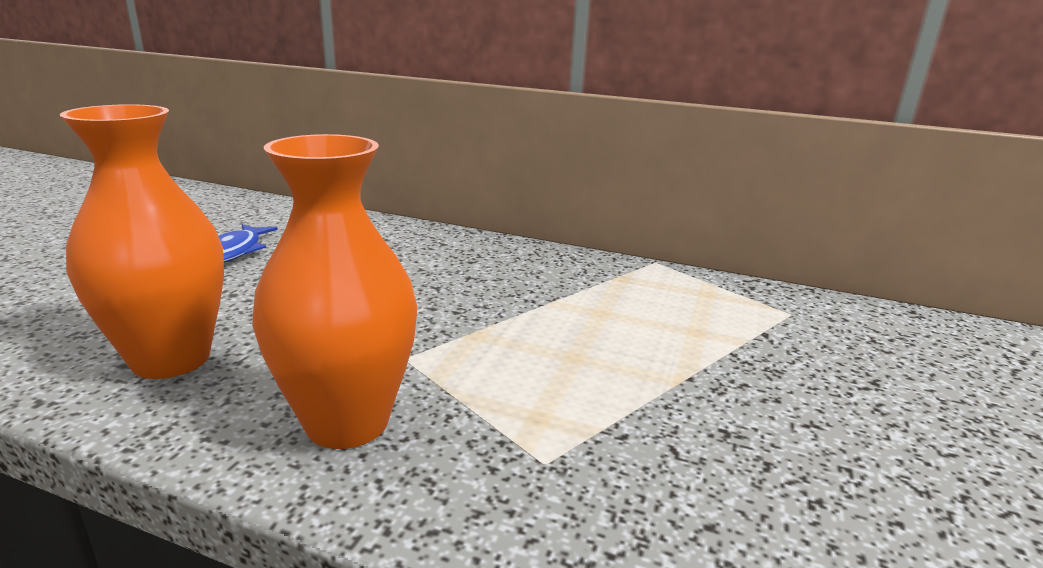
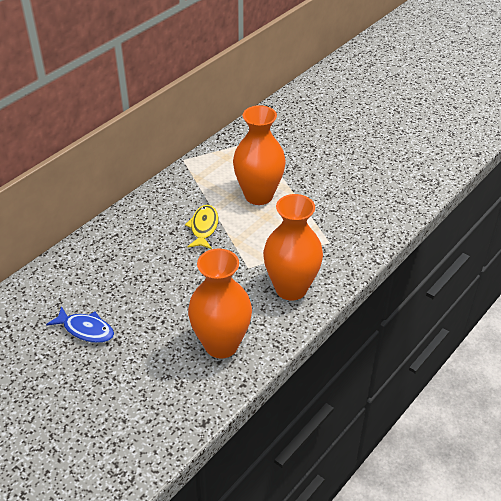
camera: 70 degrees left, 20 degrees up
none -> yellow fish [185,205,218,249]
none -> orange vase [233,105,286,205]

